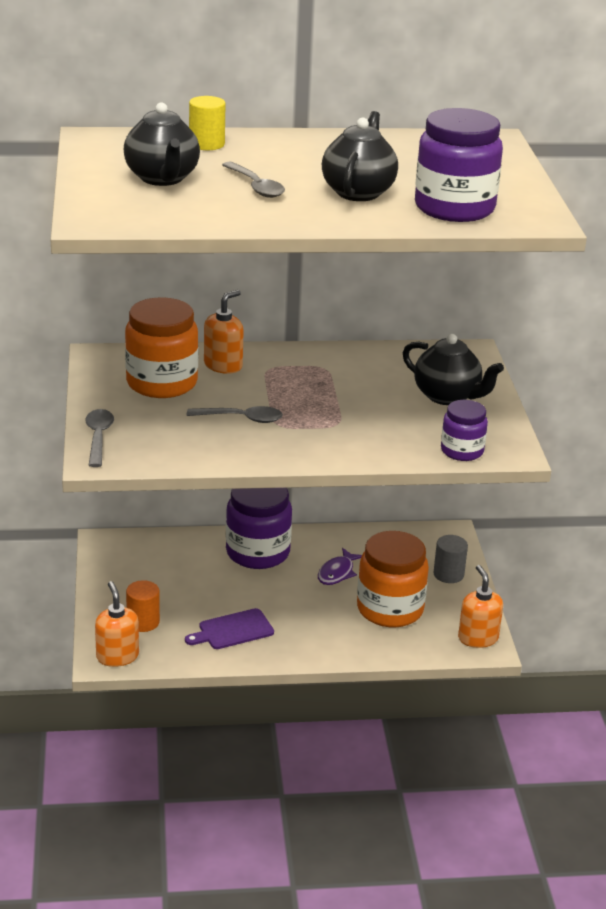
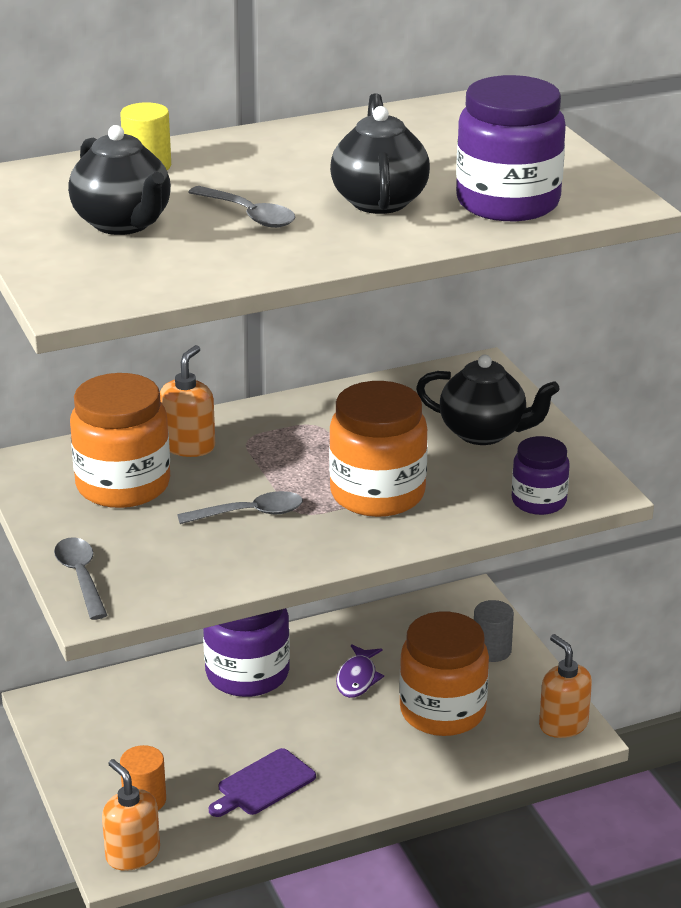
camera: 15 degrees left, 0 degrees up
none -> orange jar [329,381,428,517]

